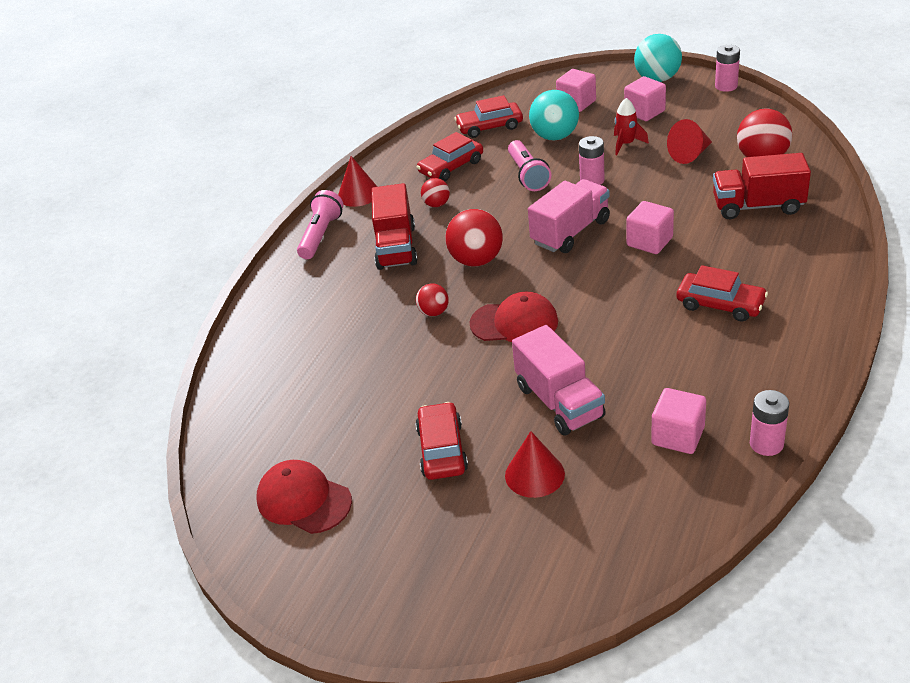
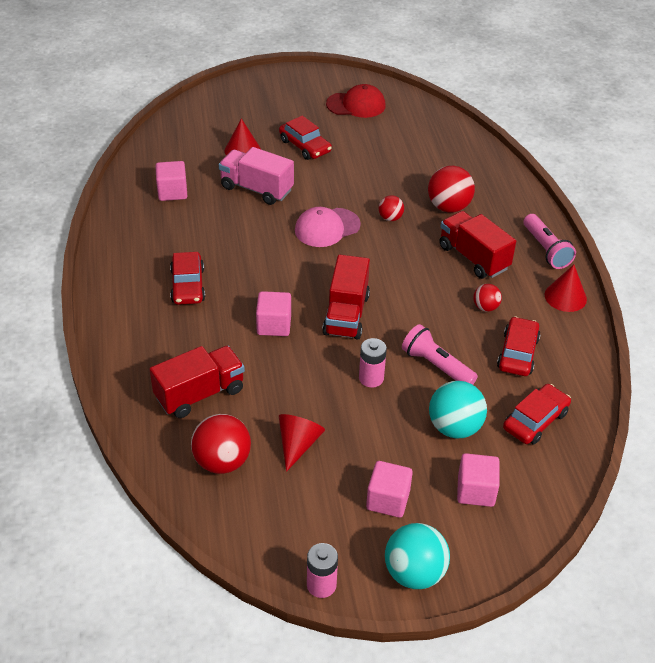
camera: 140 degrees right, 5 degrees up
red ball [445,209,503,267] -> red ball moved to [428,166,475,212]
red cap [470,292,558,342] -> pink cap [295,207,361,247]
pink truck [528,179,610,253] -> red truck [322,255,370,340]
red rocket [614,98,649,155] -> none
red car [677,265,768,322] -> red car turned 90 degrees counterclockwise [170,252,205,305]
pink battery [750,390,789,456] -> none

